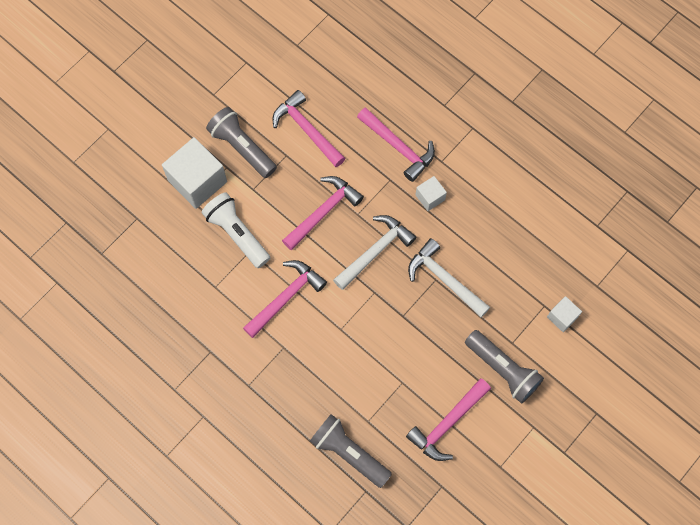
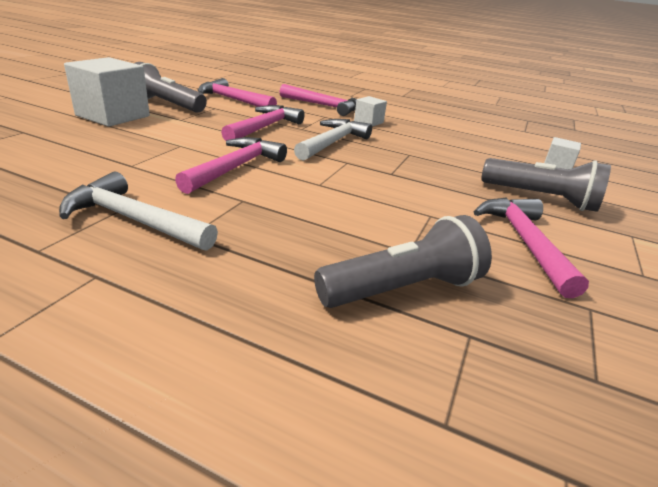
camera: 20 degrees left, 40 degrees down
white flashlight [202,192,270,268] -> none
grey flashlight [310,414,392,488] -> grey flashlight turned 135 degrees clockwise [314,215,492,308]
pink hammer [406,378,491,461] -> pink hammer turned 150 degrees clockwise [474,198,589,298]
white hammer [408,238,490,317] -> white hammer moved to [59,171,218,251]

